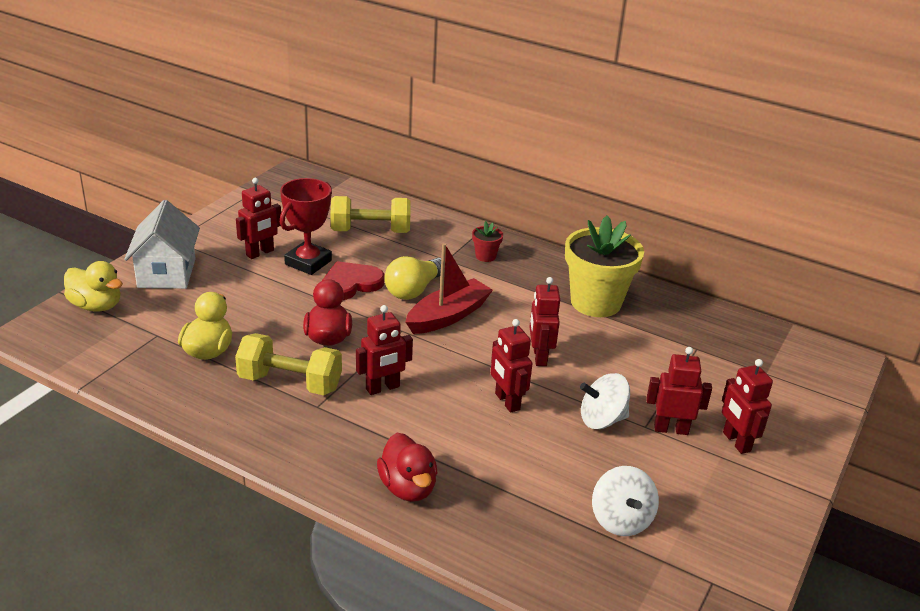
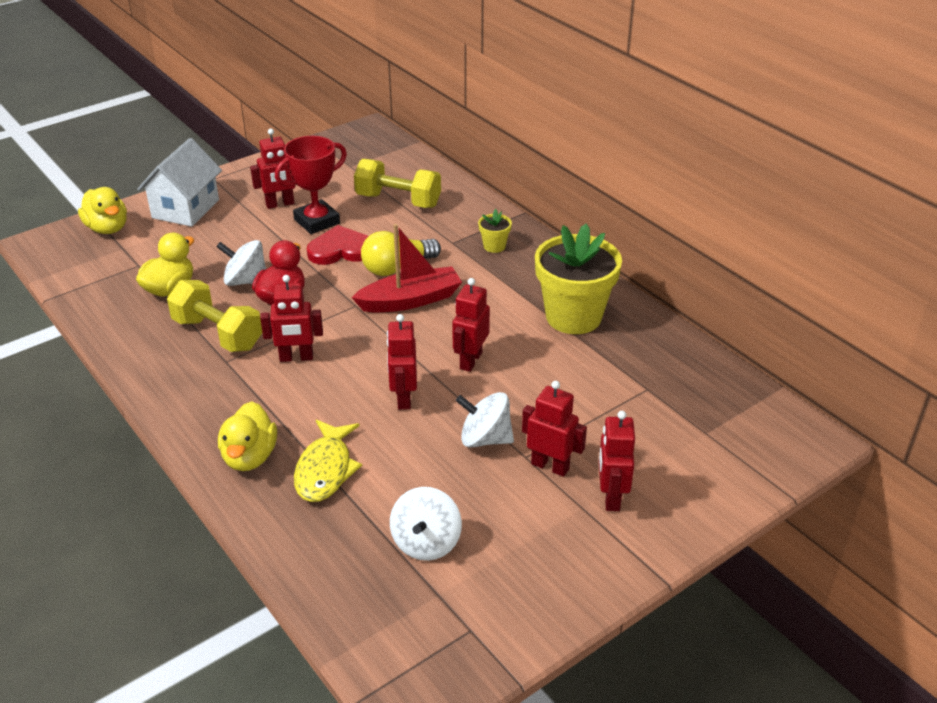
camera: 25 degrees right, 5 degrees up
red duck [377,433,438,502] -> yellow duck [218,401,277,471]
red flower pot [472,221,503,262] -> yellow flower pot [478,209,512,253]
none -> white spinning top [216,240,266,286]
none -> yellow fish [294,420,362,502]

